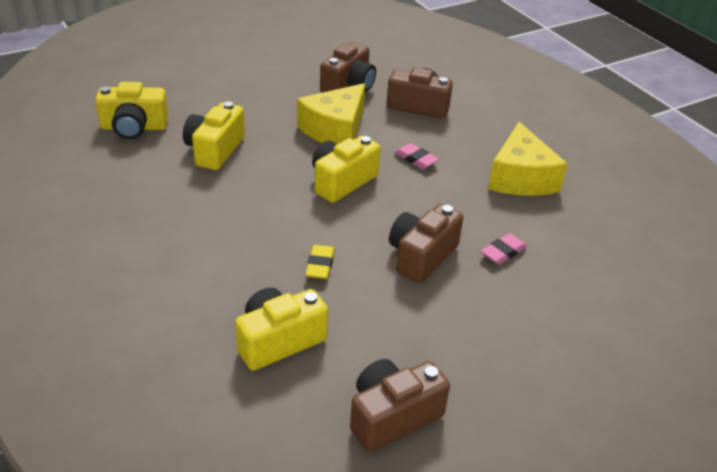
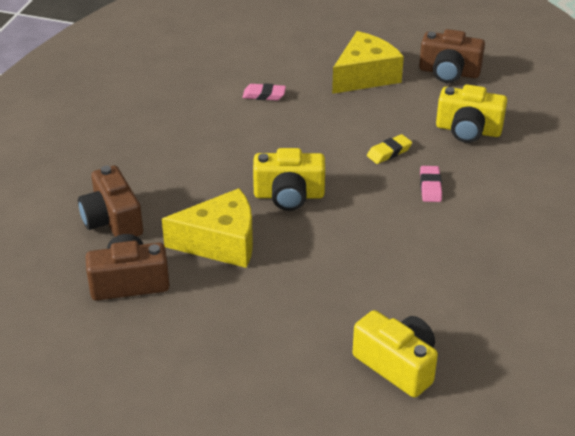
camera: 130 degrees left, 0 degrees up
yellow camera [183,101,245,170] -> none
brown camera [389,204,463,283] -> none
pink eraser [394,143,439,169] -> pink eraser moved to [420,166,442,202]
yellow cheese [488,122,567,196] -> yellow cheese moved to [332,31,404,94]

